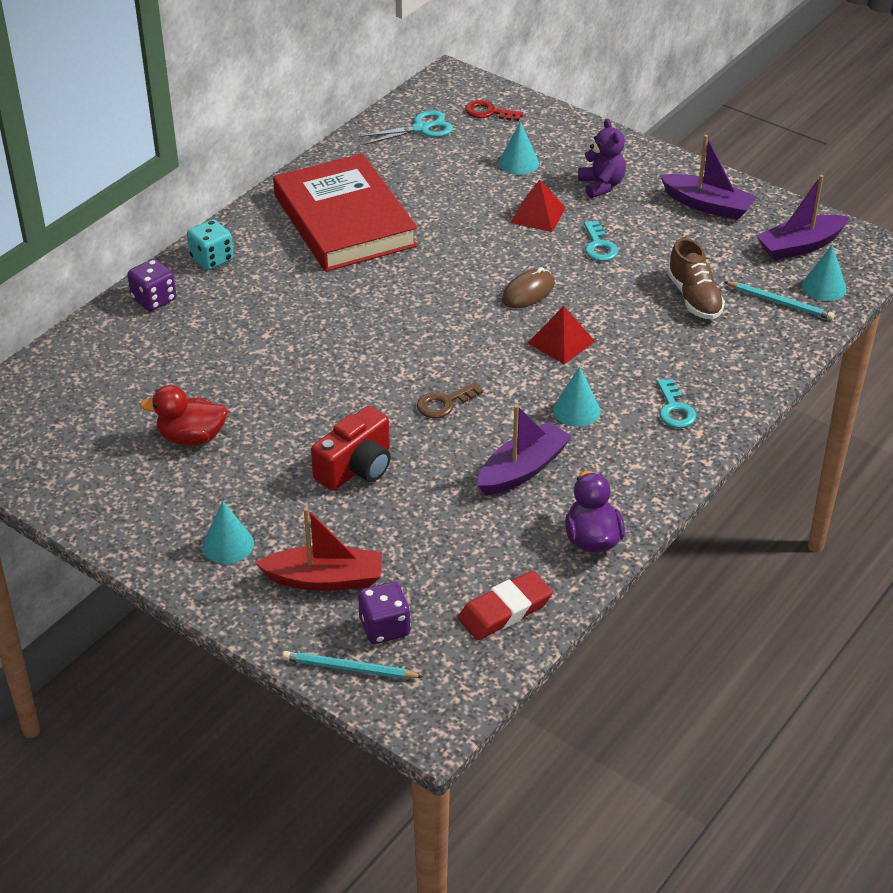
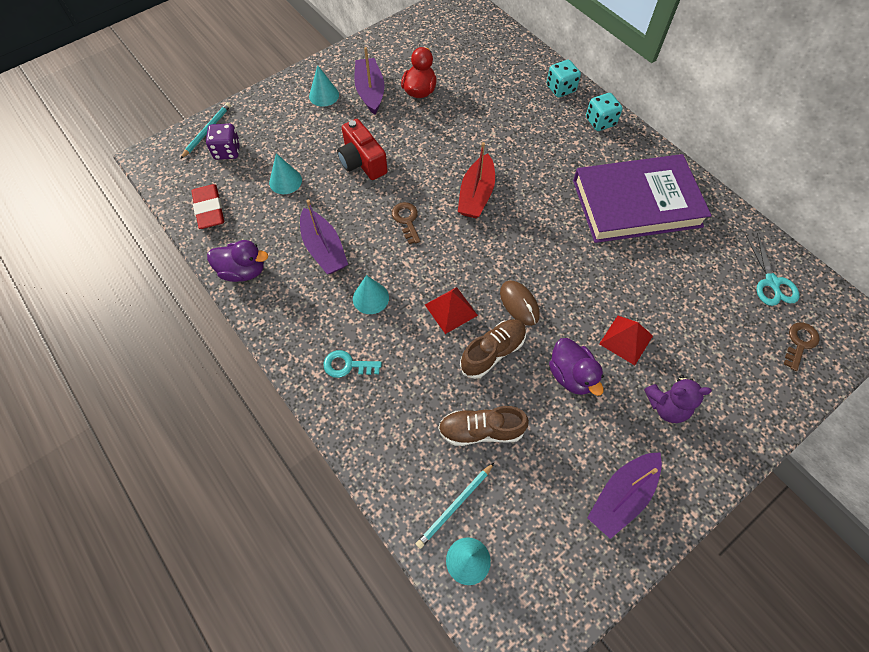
camera: 105 degrees right, 20 degrees up
purple dice [128,259,176,311] -> turquoise dice [546,60,581,98]
red boat [255,507,382,591] -> red boat moved to [458,142,495,218]
red book [273,153,418,272] -> purple book [573,154,712,243]
red key [465,100,523,121] -> brown key [784,323,820,371]
turquoise cone [499,121,539,175] -> turquoise cone moved to [269,153,302,194]
turquoise key [584,221,618,261] -> purple duck [549,338,604,396]
purple boat [756,175,849,260] -> purple boat moved to [354,47,384,115]
none -> brown shoe [460,319,526,379]

